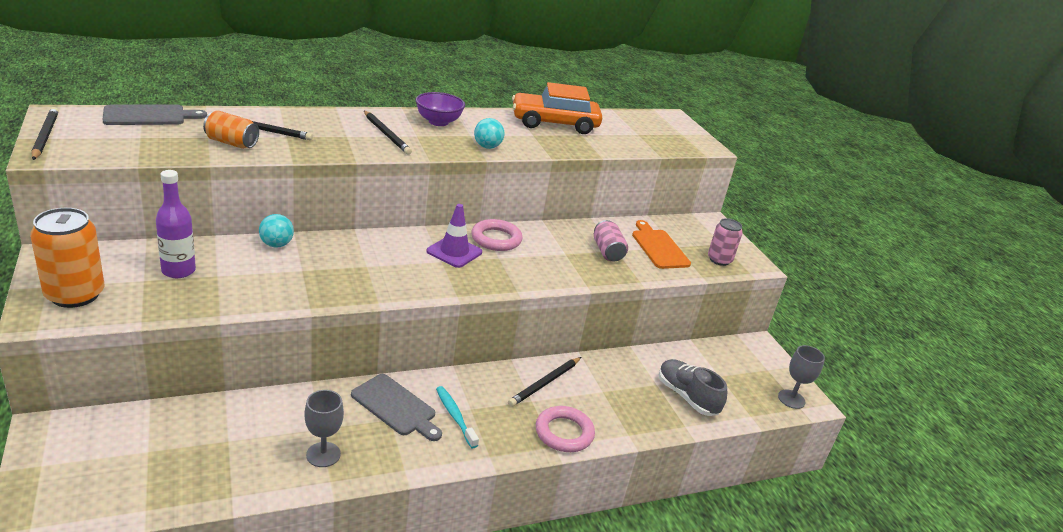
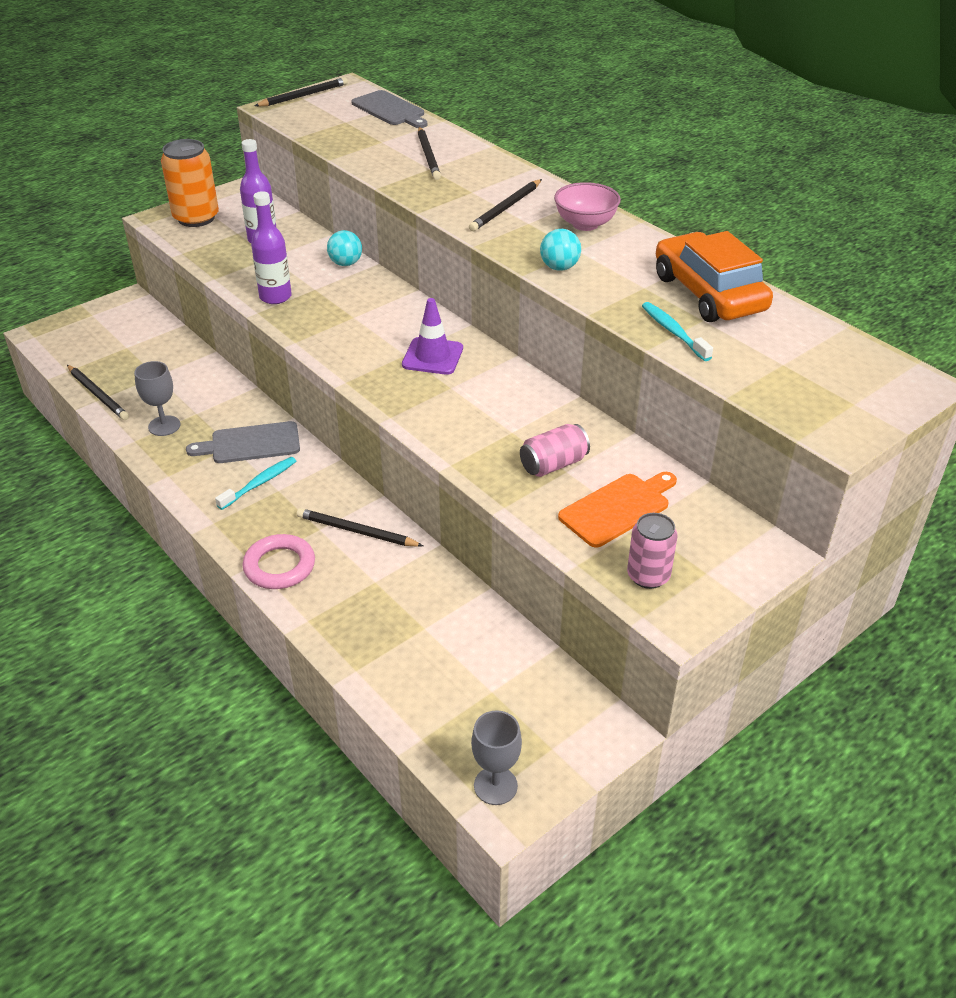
camera: 75 degrees right, 10 degrees up
orange can [203,110,259,149] -> none
grey cutting board [351,374,442,441] -> grey cutting board turned 60 degrees clockwise [186,421,300,463]
purple bowl [416,92,465,126] -> pink bowl [554,182,621,231]
pink ring [471,219,523,251] -> none
grey shoe [659,359,727,416] -> none
none -> black pencil [67,365,129,420]
none -> purple bottle [251,191,292,304]
none -> turquoise toothbrush [642,302,713,361]

